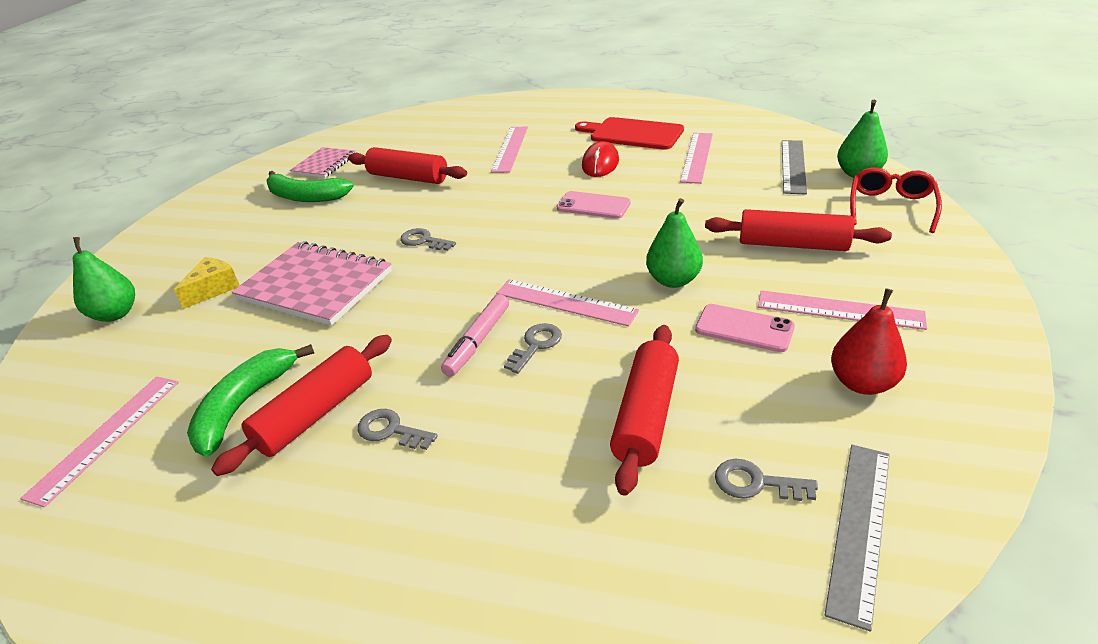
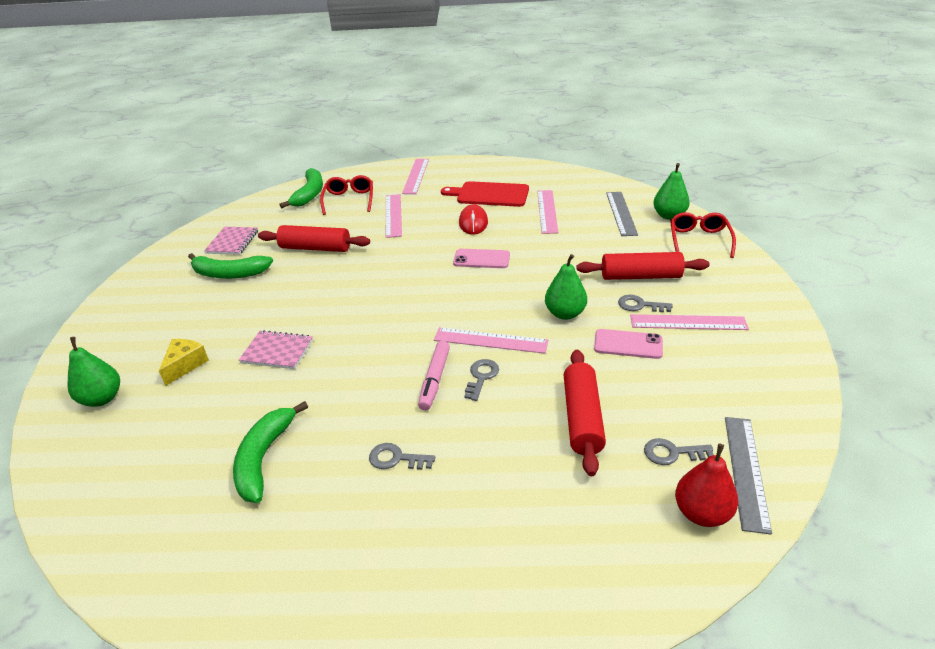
camera: 15 degrees left, 0 degrees up
pink ruler [20,376,179,507] -> pink ruler moved to [402,159,429,194]
red rolling pin [211,335,392,476] -> none
pink notebook [231,241,392,326] -> pink notebook [239,330,313,369], size x0.57
grey key [400,228,456,251] -> grey key moved to [618,295,673,312]
red pear [831,288,907,395] -> red pear moved to [675,443,738,527]
none -> green banana [280,168,323,208]
none -> red glasses [320,175,373,215]

